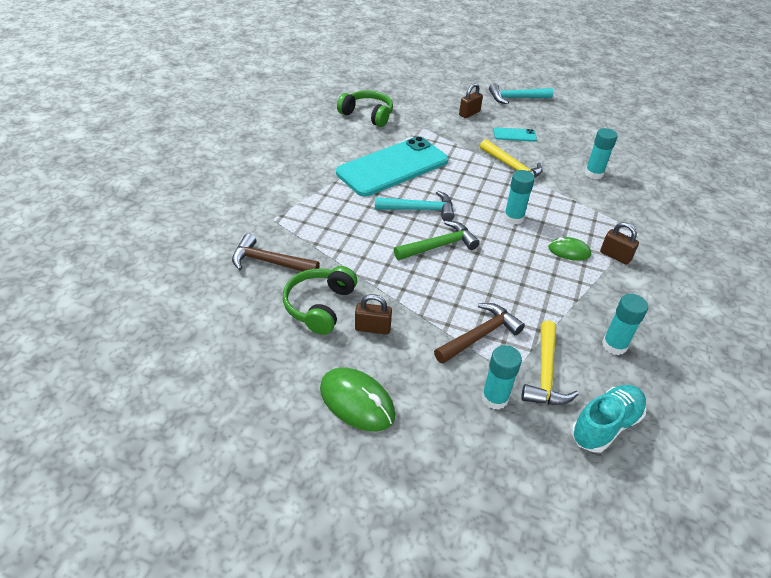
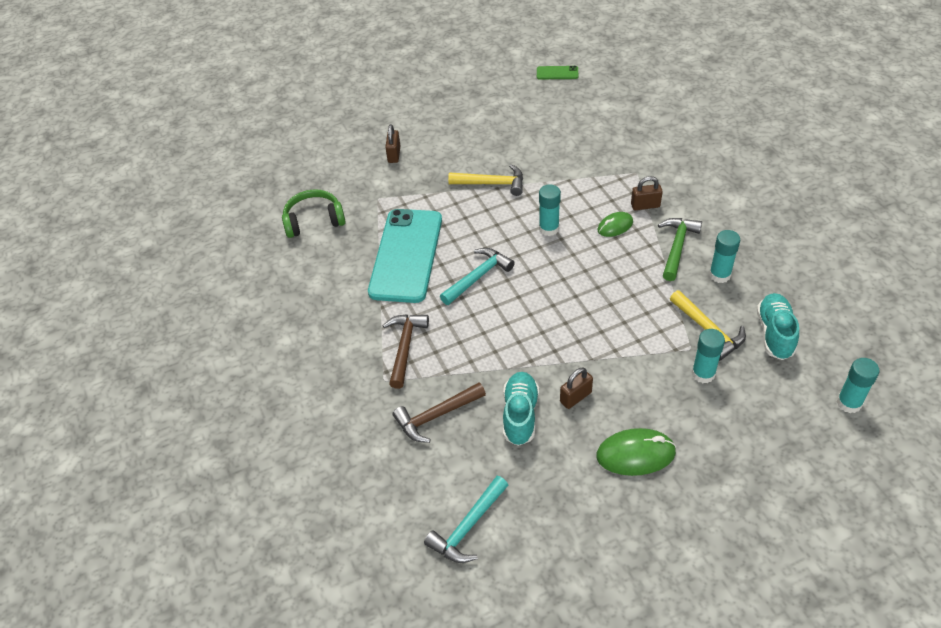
camera: 40 degrees left, 5 degrees up
green headphones [283,266,357,335] -> turquoise shoe [503,372,539,446]
green hammer [394,221,480,260] -> green hammer moved to [658,218,702,281]
brown hammer [434,303,525,364] -> brown hammer moved to [382,314,429,389]
turquoise hammer [489,83,553,104] -> turquoise hammer moved to [424,476,508,563]
turquoise phone [494,128,537,142] -> none
turquoise glue stick [585,128,618,179] -> turquoise glue stick moved to [837,358,880,413]
none -> green phone [537,66,578,79]

